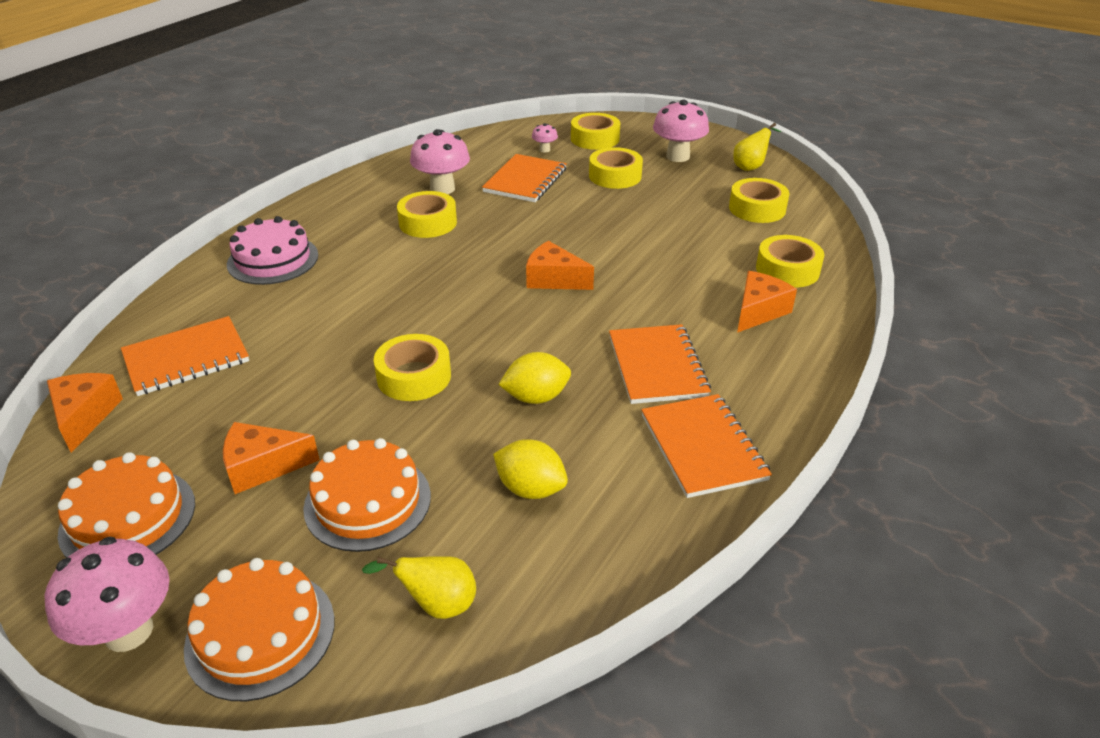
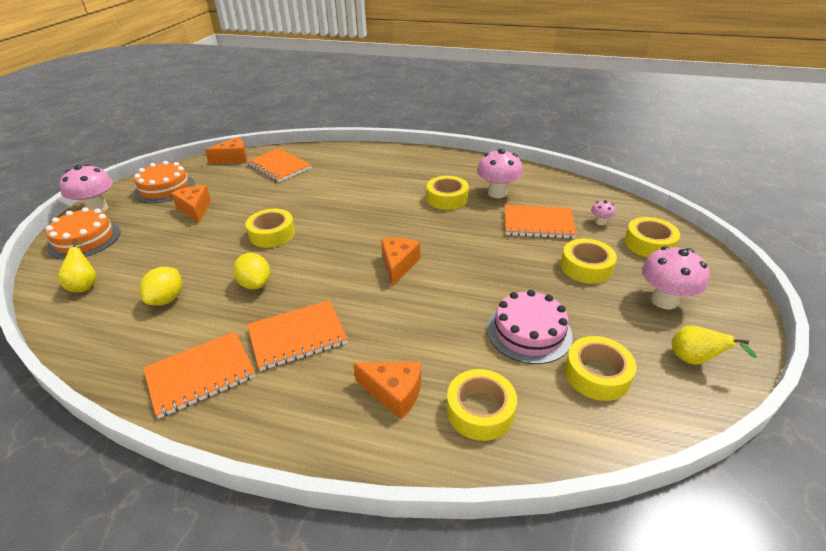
camera: 75 degrees right, 0 degrees up
pink cake [227,216,318,285] -> pink cake moved to [487,290,573,364]
orange cake [303,438,431,552] -> none

